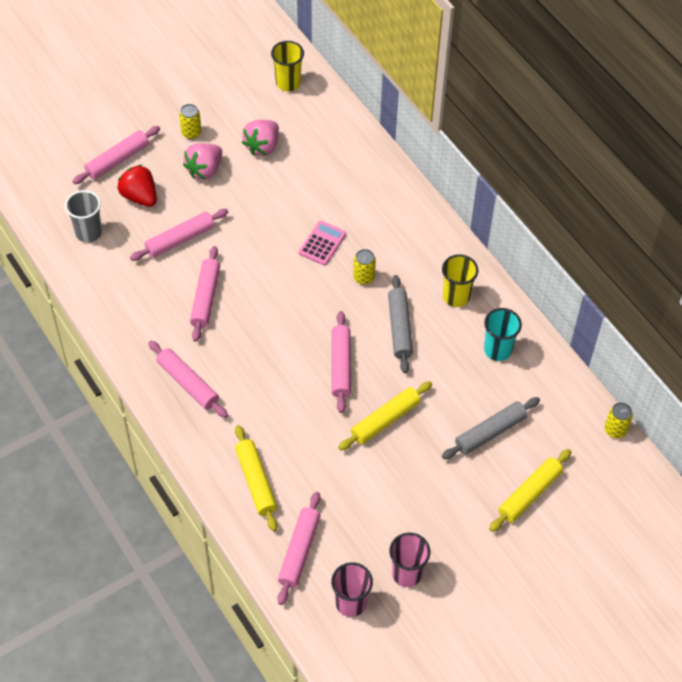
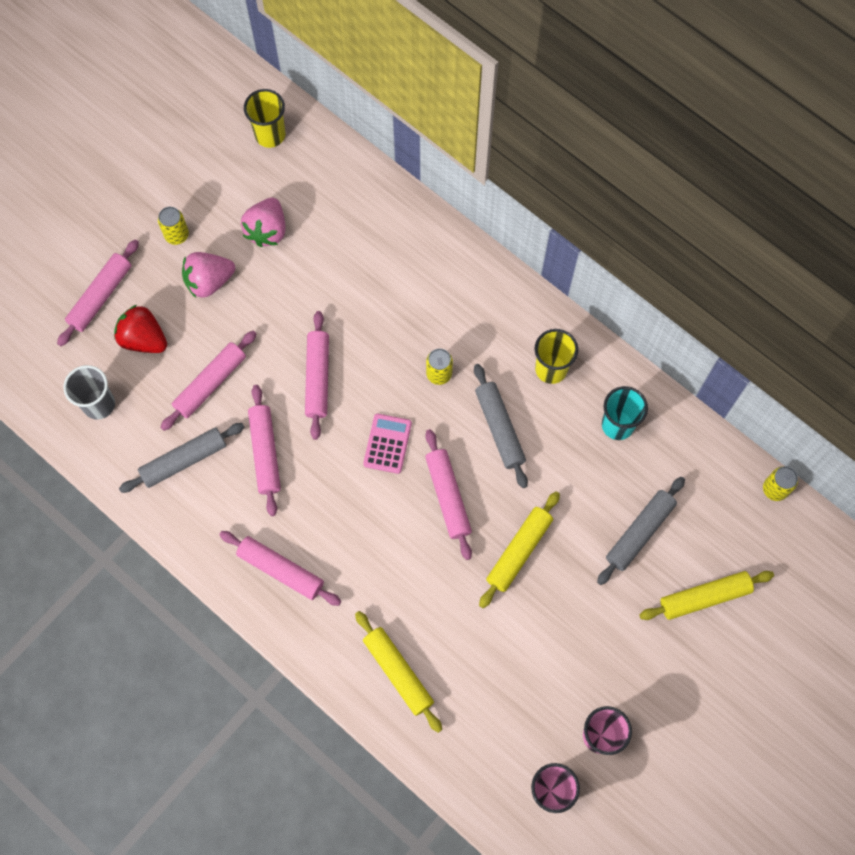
camera: 15 degrees left, 15 degrees up
pink strawberry [183,143,222,180] -> pink strawberry turned 45 degrees clockwise [182,252,235,298]
pink rolling pin [278,492,320,605] -> pink rolling pin moved to [305,311,329,440]
pink calculator [299,221,346,266] -> pink calculator moved to [363,414,412,474]
yellow rolling pin [489,449,571,532] -> yellow rolling pin turned 45 degrees clockwise [639,571,774,620]
none -> grey rolling pin [119,423,244,493]

